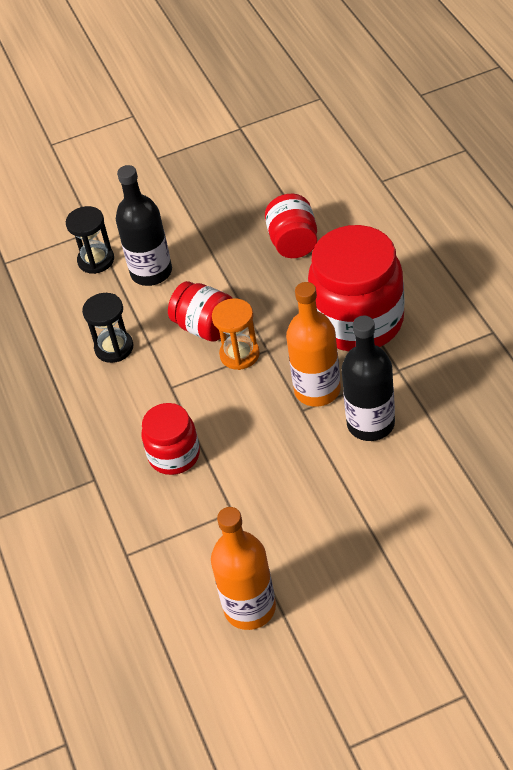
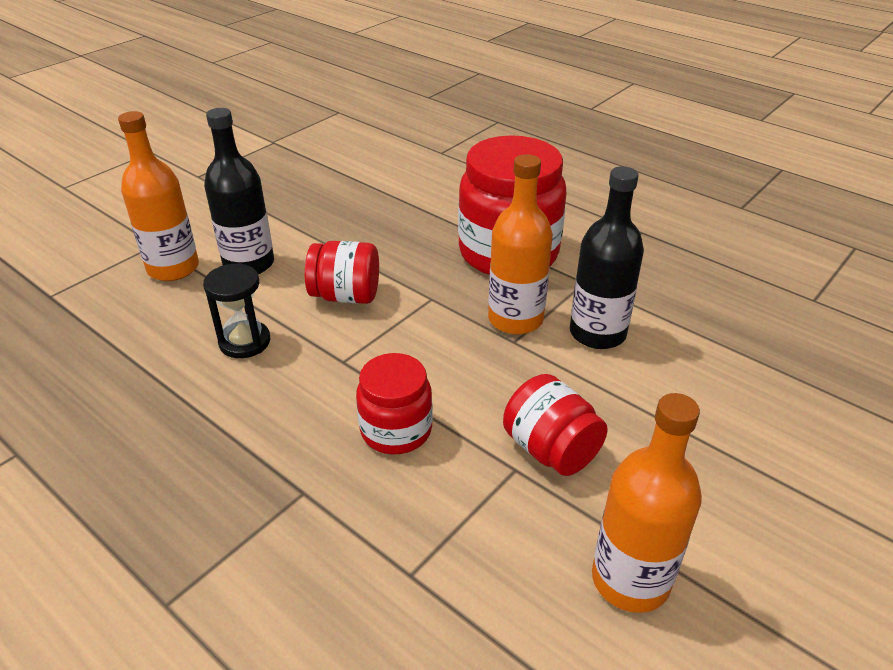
camera: 35 degrees left, 10 degrees down
black hourglass [66,206,114,274] -> orange bottle [118,111,199,281]
orange hourglass [212,298,260,370] -> none
red jar [265,194,317,258] -> red jar moved to [503,374,608,476]

